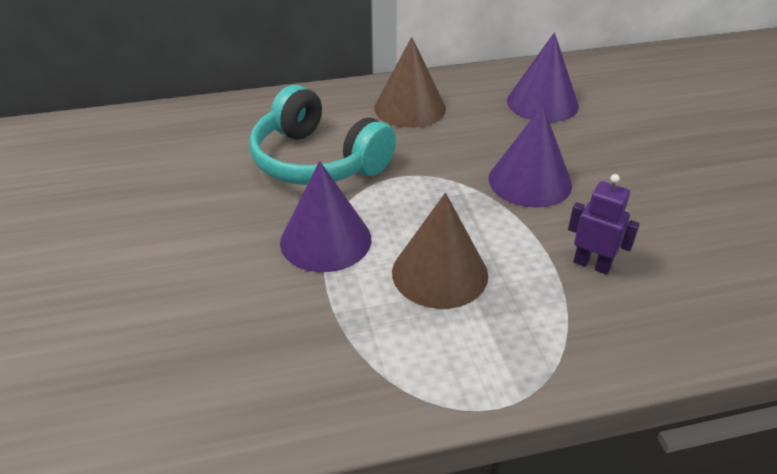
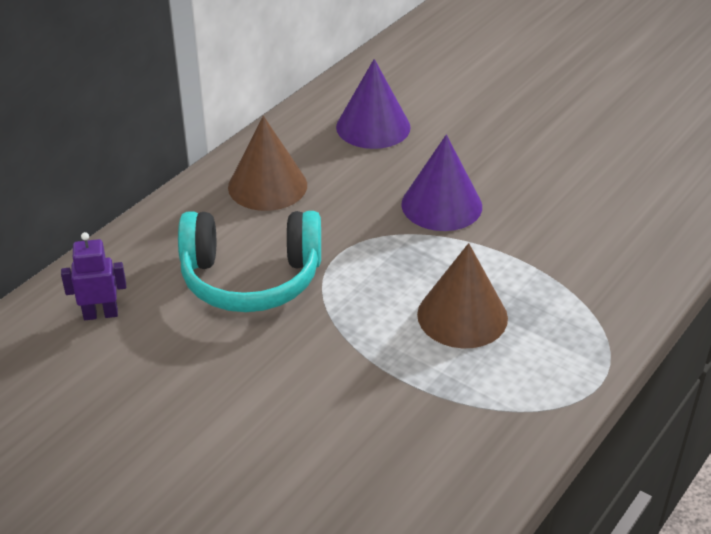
camera: 40 degrees left, 0 degrees up
purple cone [280,161,371,272] -> none
purple robot [568,174,640,275] -> purple robot moved to [61,232,126,320]

